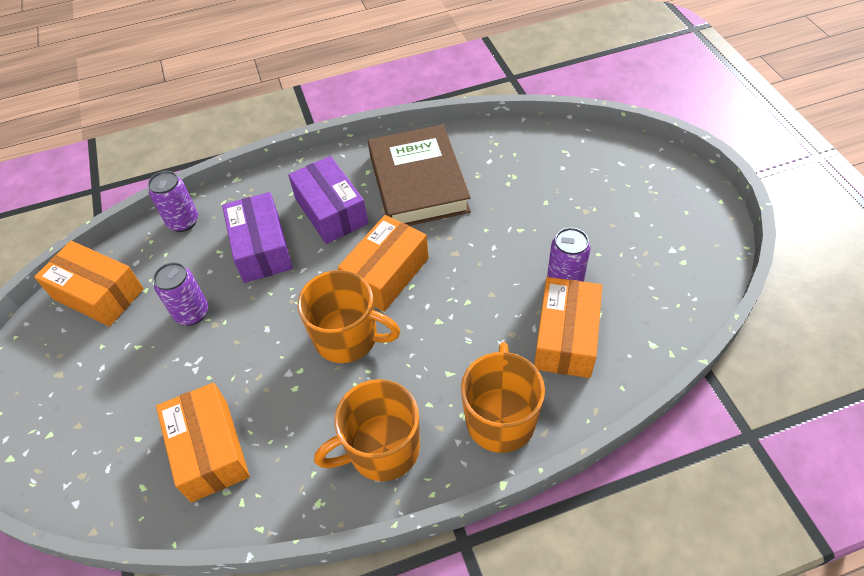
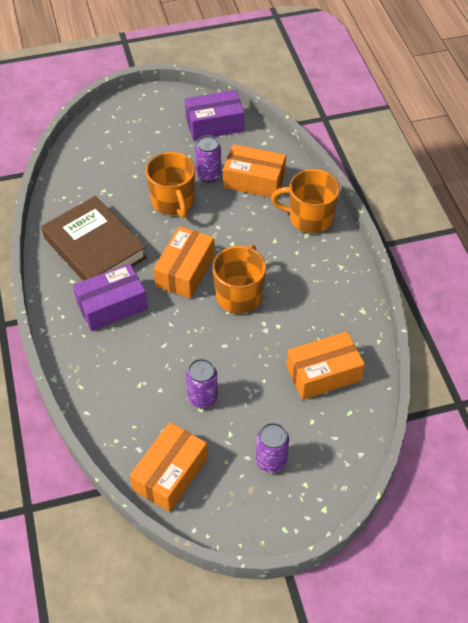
camera: 90 degrees left, 0 degrees up
purple can [148,171,198,232] -> purple can moved to [256,423,289,473]
purple box [222,192,293,283] -> purple box moved to [185,90,244,140]
orange mug [314,379,420,481] -> orange mug moved to [146,152,195,218]
orange box [338,215,429,312] -> orange box turned 75 degrees clockwise [154,226,215,298]
brown book [368,125,471,226] -> brown book turned 60 degrees clockwise [41,196,147,281]

